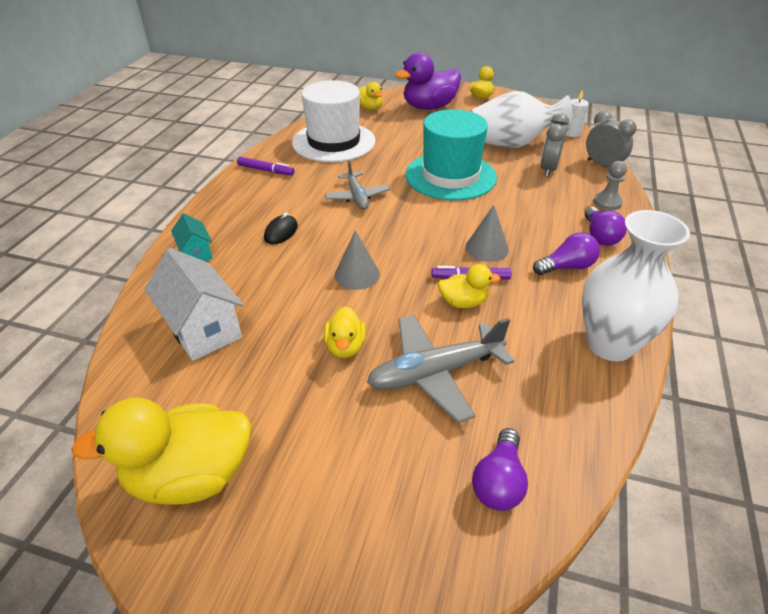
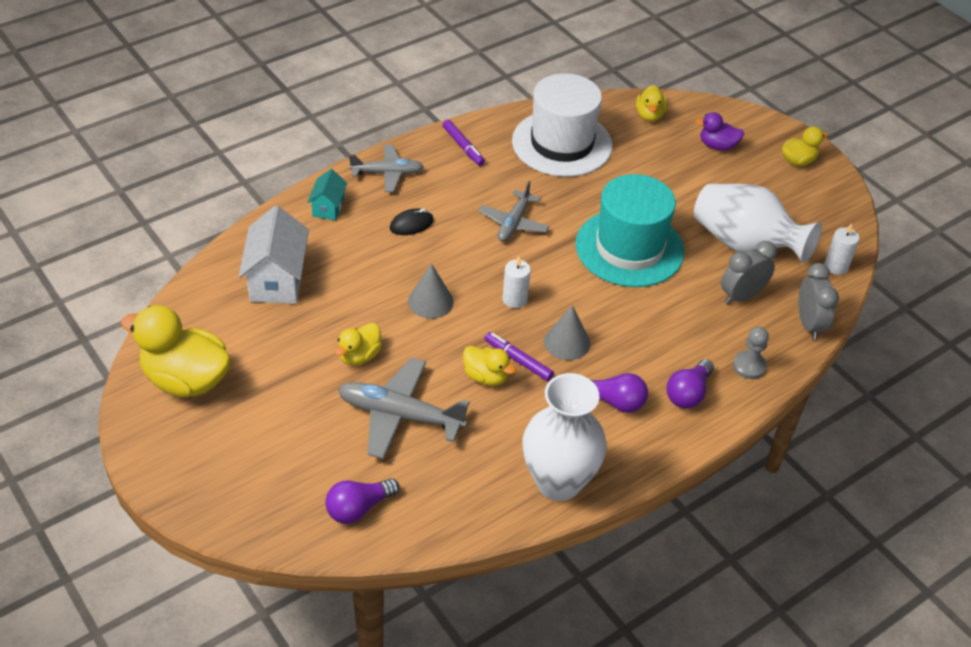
camera: 35 degrees right, 5 degrees up
purple duck [395,52,461,110] -> purple duck [695,112,744,151], size x0.53
none -> grey plane [349,145,424,192]
none -> white candle [502,256,531,308]

